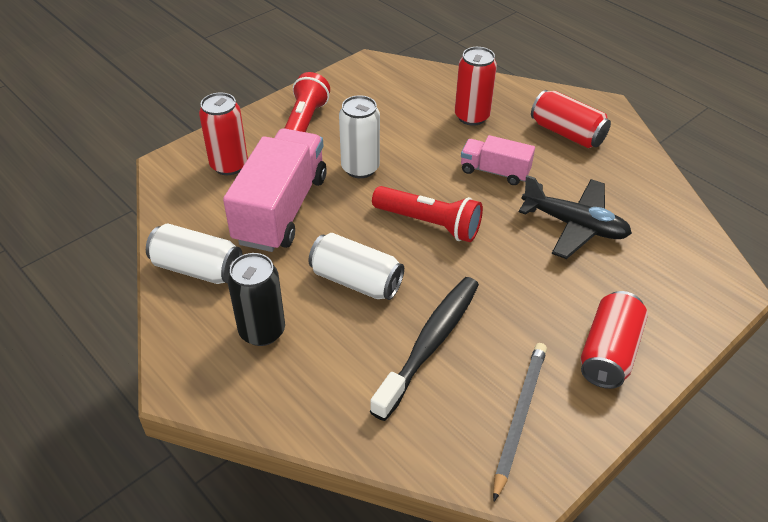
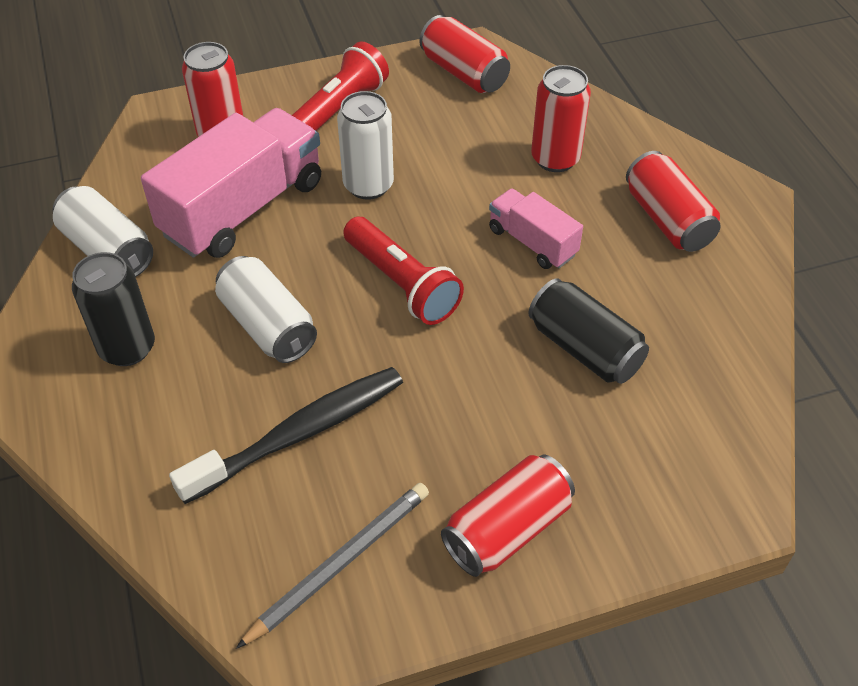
camera: 25 degrees right, 5 degrees up
black plane [519,175,632,259] -> black can [528,278,649,384]
none -> red can [419,15,510,93]

